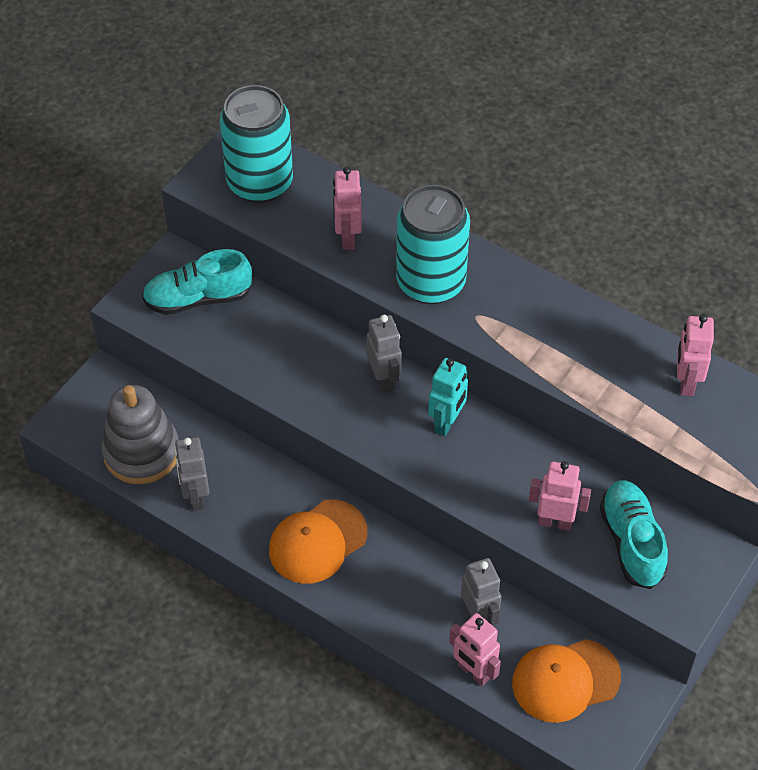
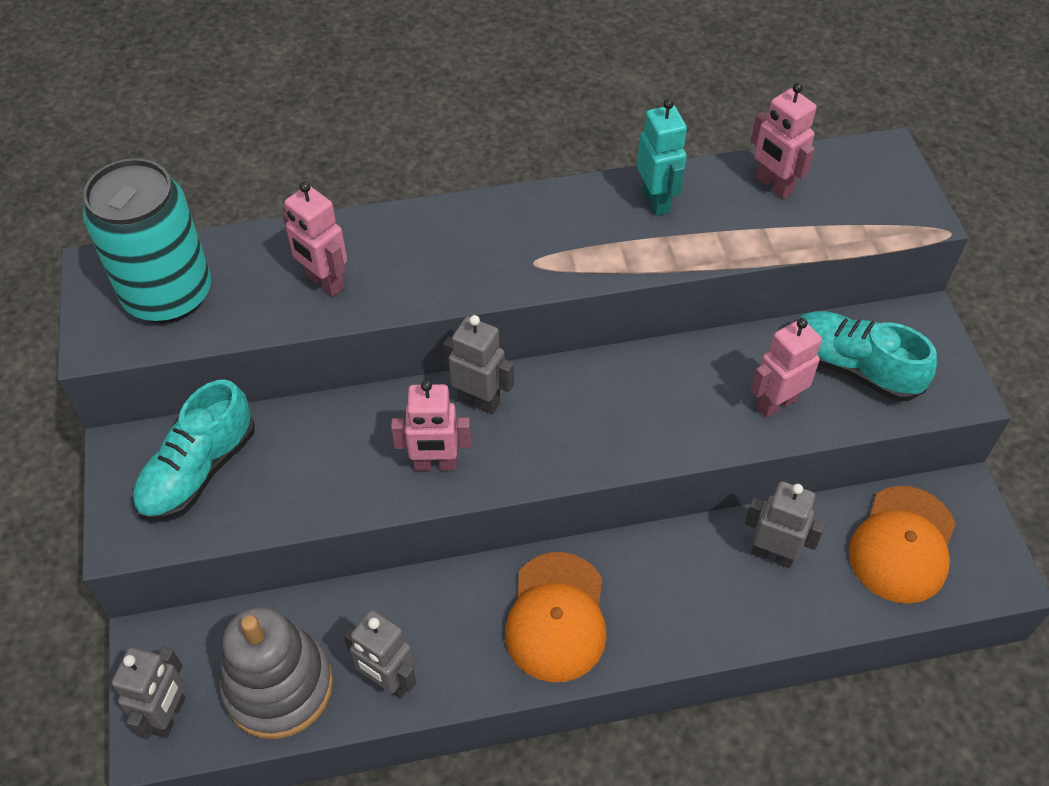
camera: 45 degrees left, 0 degrees up
turquoise can [396,185,470,304] -> none
turquoise robot [428,358,468,436] -> turquoise robot moved to [637,99,687,216]
pink robot [449,613,501,686] -> pink robot moved to [391,380,471,471]
none -> grey robot [111,647,185,740]

